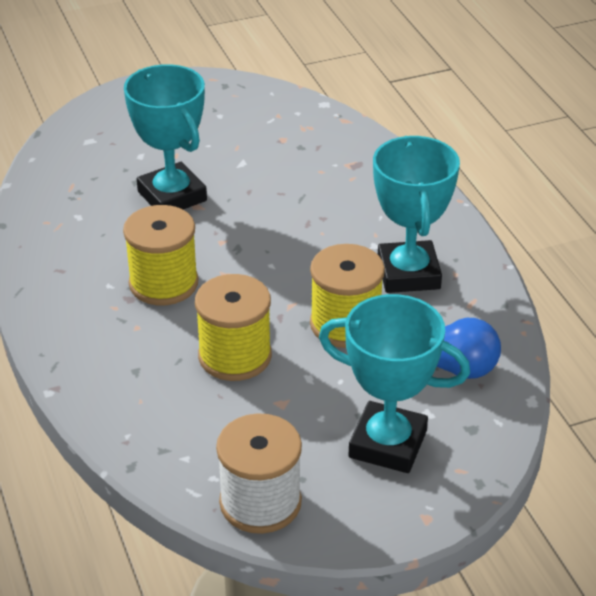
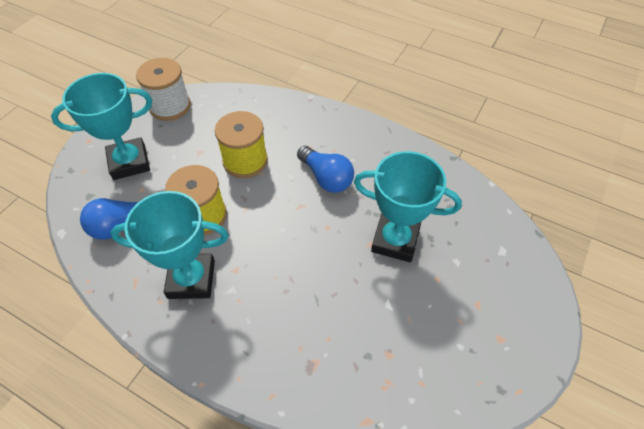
camera: 140 degrees right, 15 degrees up
yellow spool [123,205,198,305] -> blue light bulb [297,146,354,193]
turquoise trophy [373,136,460,293] -> turquoise trophy turned 45 degrees counterclockwise [110,191,229,299]

